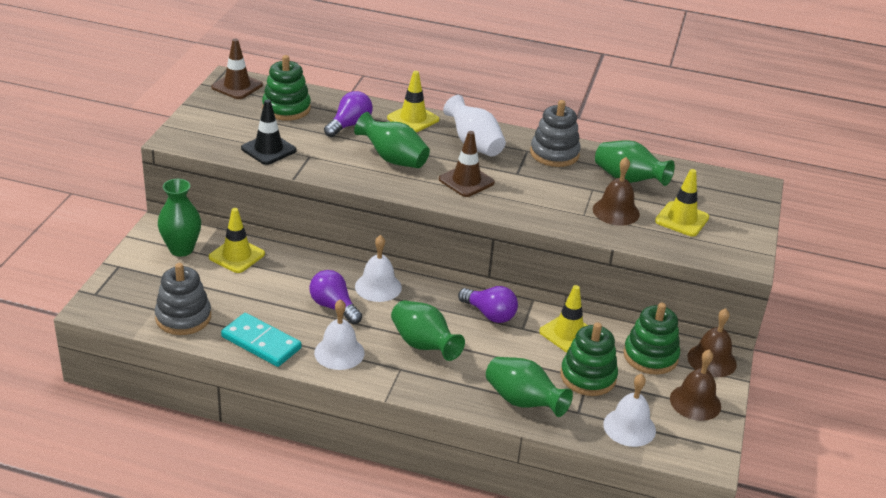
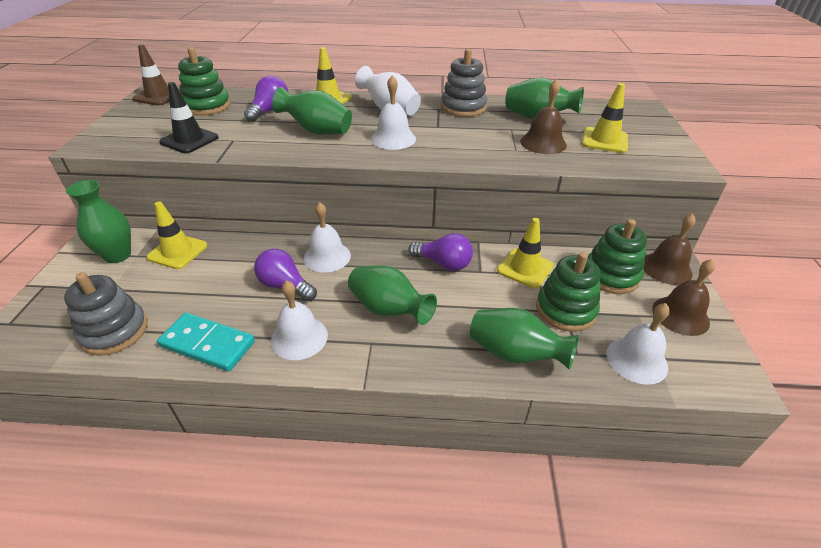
camera: 10 degrees left, 5 degrees up
brown traffic cone [439,131,495,197] -> white bell [371,75,416,150]

